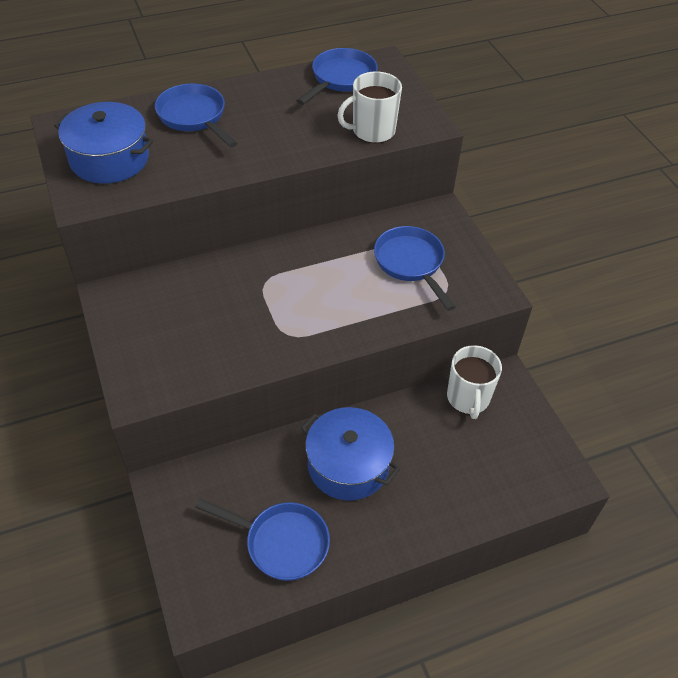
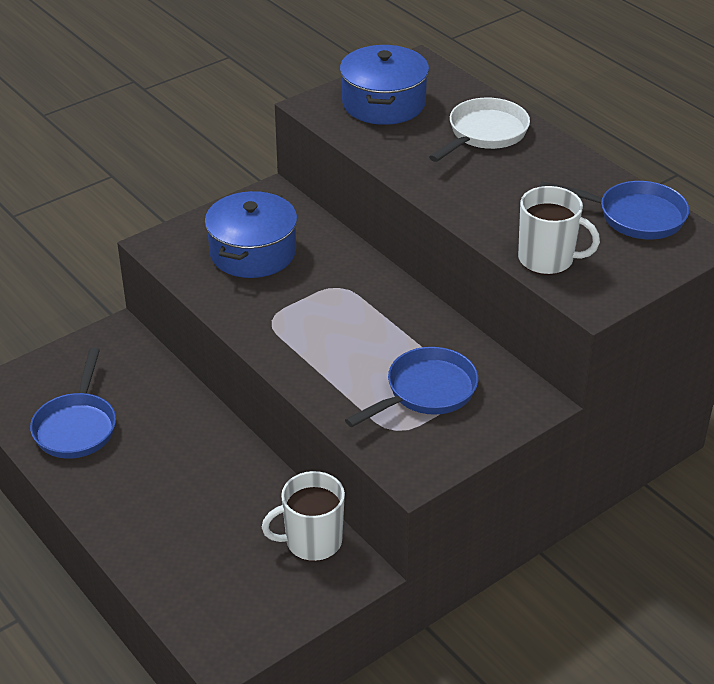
camera: 75 degrees right, 10 degrees down
blue pan [155,83,238,148] -> white pan [429,97,530,162]
blue pot [301,407,400,501] -> blue pot moved to [205,191,297,278]
white mug [337,71,402,143] -> white mug turned 150 degrees clockwise [518,186,600,275]

